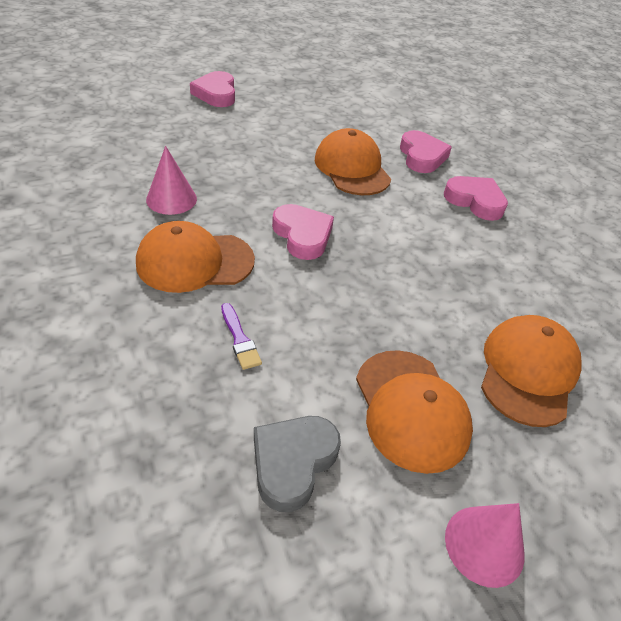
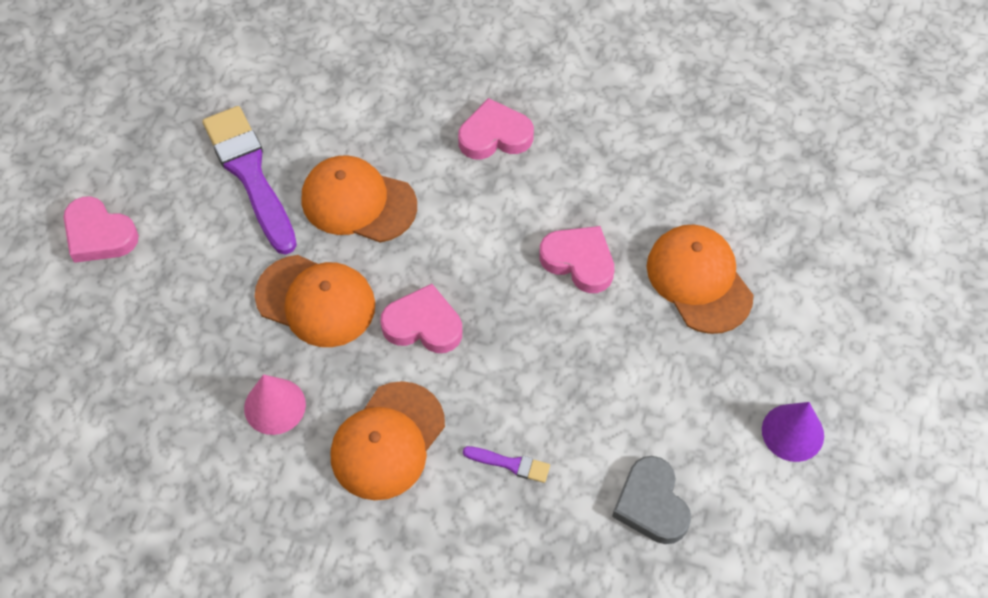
camera: 45 degrees left, 15 degrees up
orange cap [356,350,473,474] -> orange cap moved to [255,255,375,347]
pink heart [400,130,452,173] -> pink heart moved to [539,226,615,293]
pink cone [445,503,525,588] -> purple cone [762,402,824,462]
none -> purple brush [202,106,297,254]

